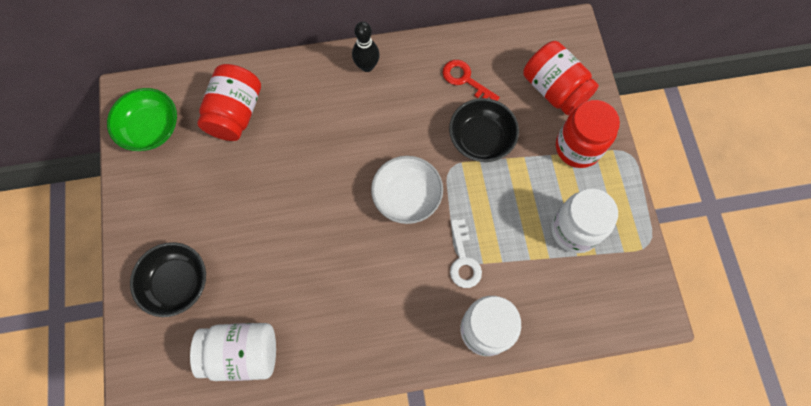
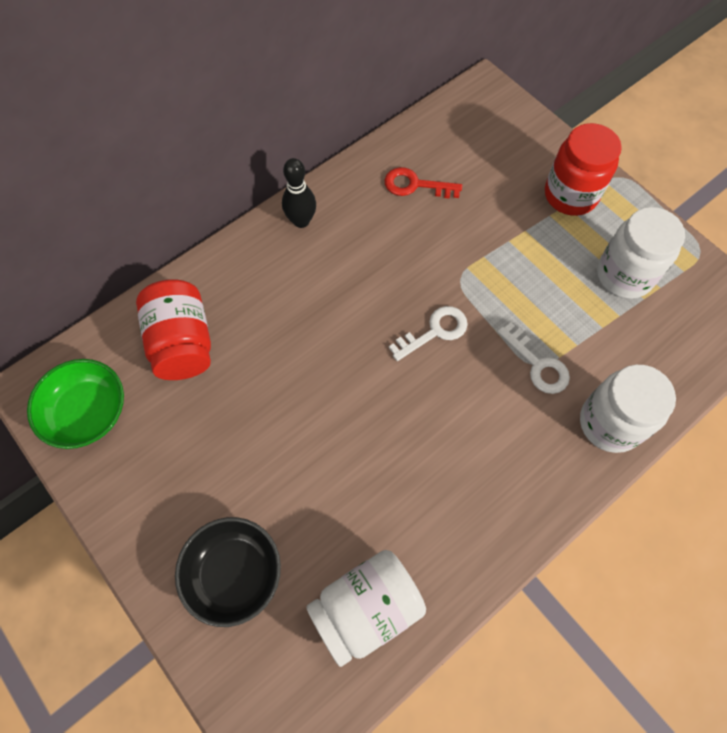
camera: 30 degrees left, 5 degrees down
white bowl [371,156,443,224] -> white key [389,306,468,361]
black bowl [449,98,519,162] -> none
red jar [523,41,599,115] -> none

